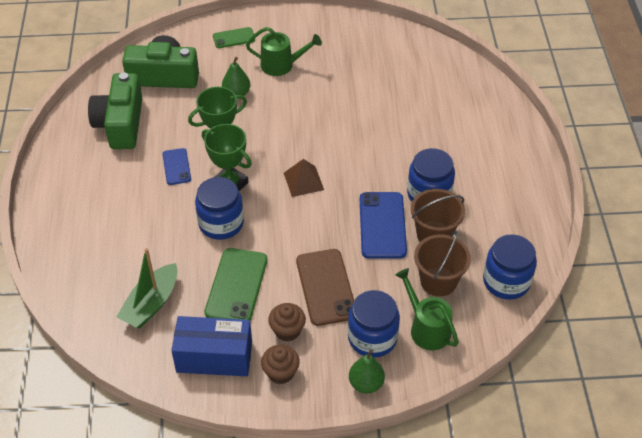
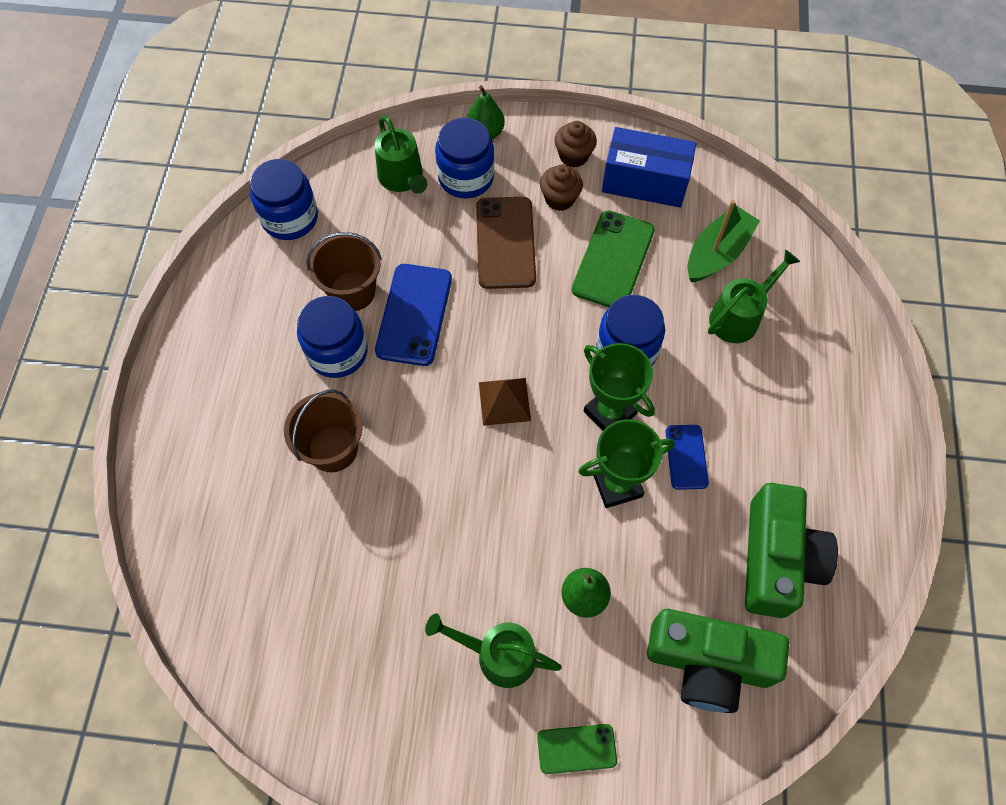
camera: 170 degrees left, 15 degrees up
brown bucket [414,231,471,297] -> brown bucket moved to [284,390,363,472]
none -> green watering can [708,249,800,343]

